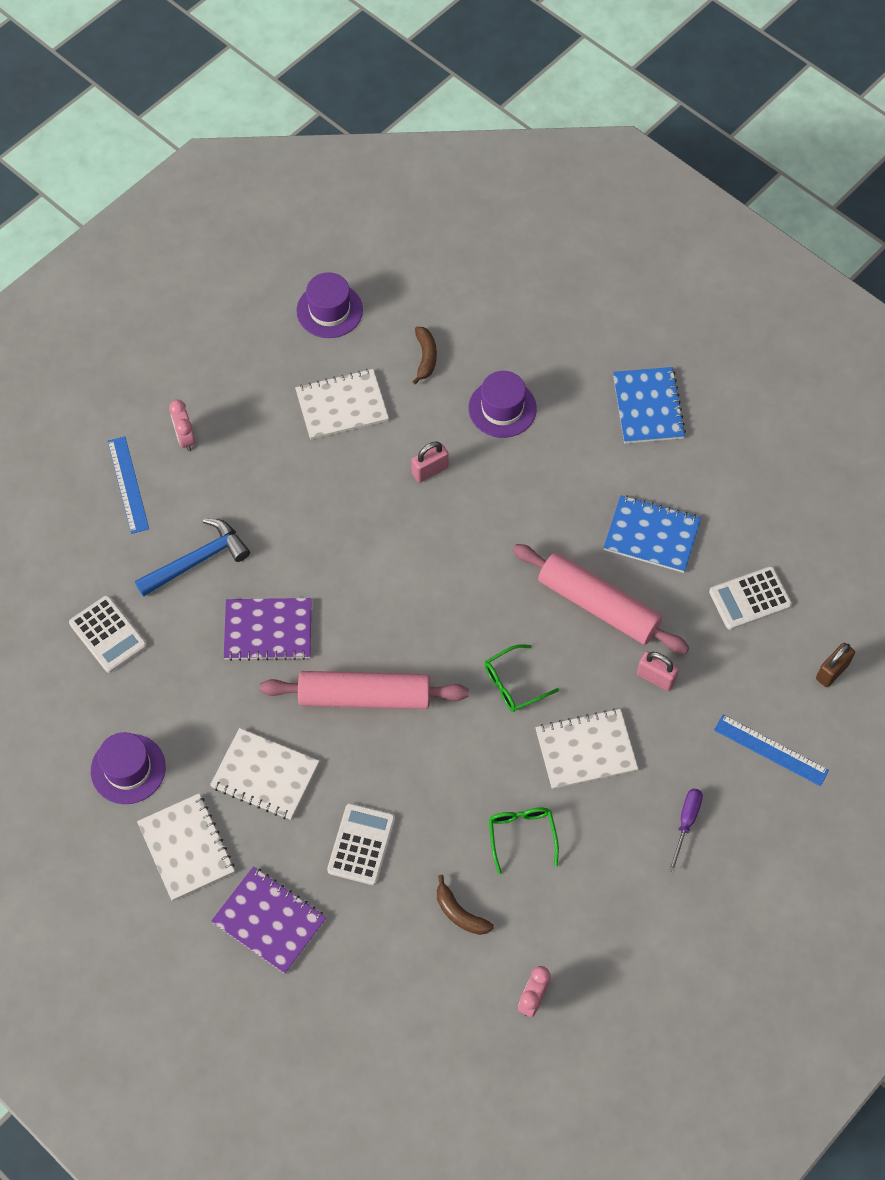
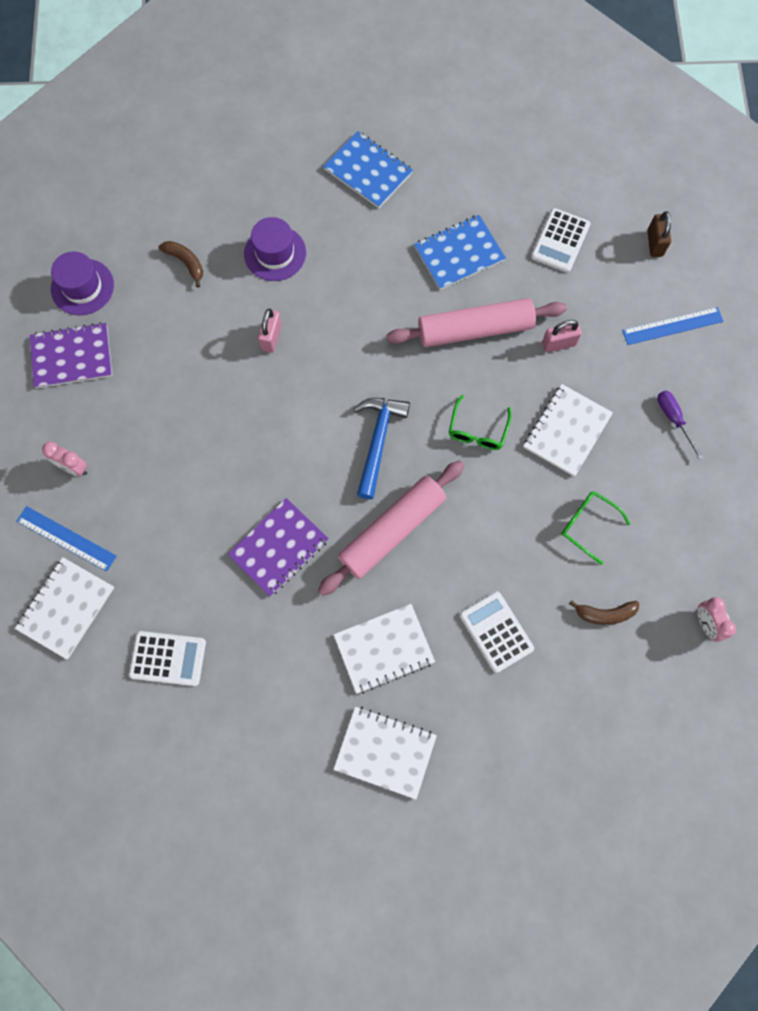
camera: 45 degrees left, 10 degrees up
purple hat [91,732,166,804] -> none
blue hammer [135,518,250,597] -> blue hammer moved to [354,398,410,499]
purple notebook [211,867,327,974] -> purple notebook moved to [30,322,112,388]
white notebook [295,369,389,440] -> white notebook moved to [15,557,114,659]

